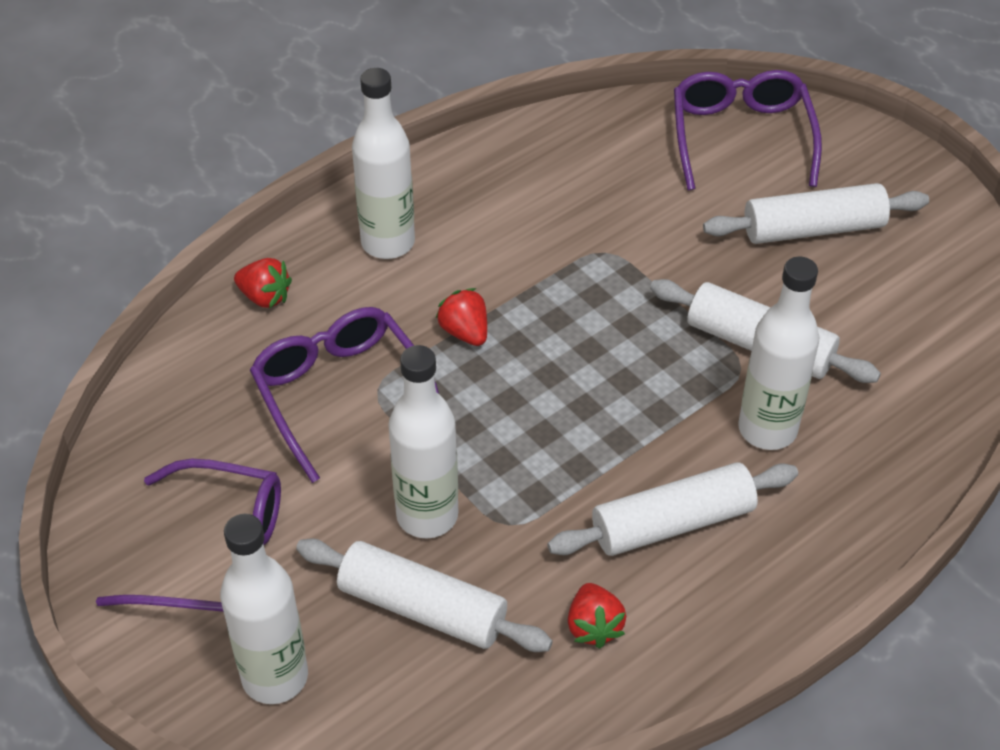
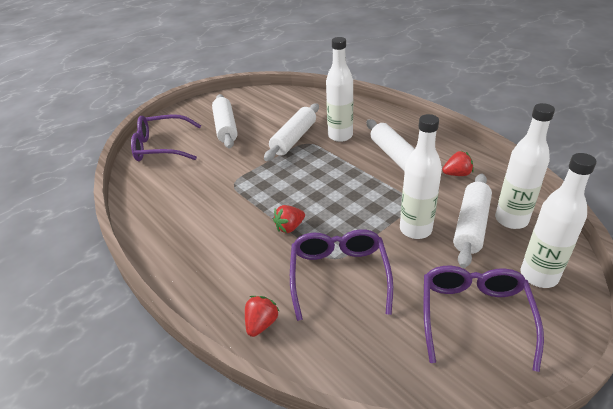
camera: 90 degrees left, 10 degrees down
purple glasses [250,307,439,483] -> purple glasses turned 120 degrees clockwise [290,229,393,321]
white bottle [352,68,415,259] -> white bottle moved to [495,103,555,229]

